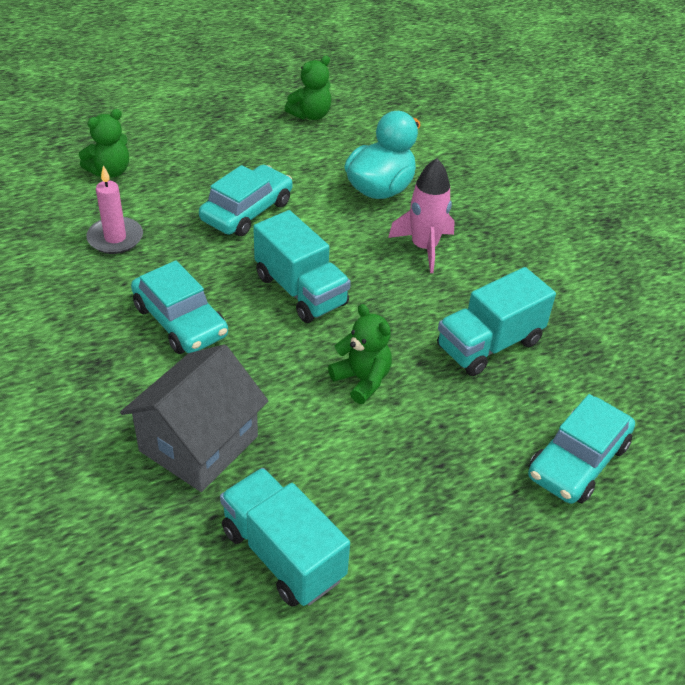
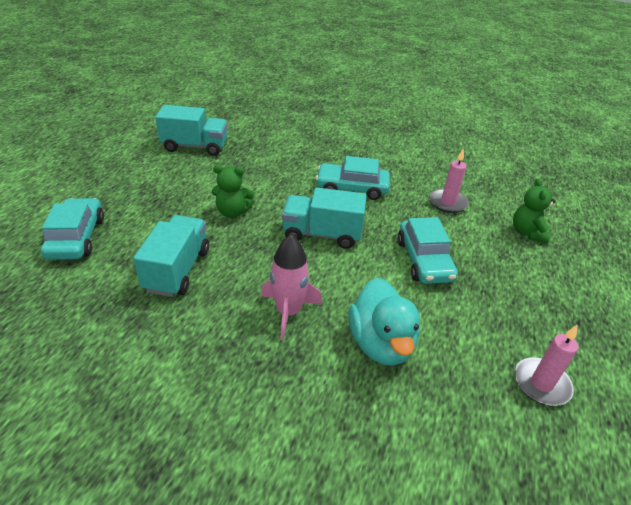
camera: 135 degrees right, 5 degrees down
grey house [120,344,268,492] -> none
green teddy bear [285,56,332,120] -> pink candle [514,324,578,406]

